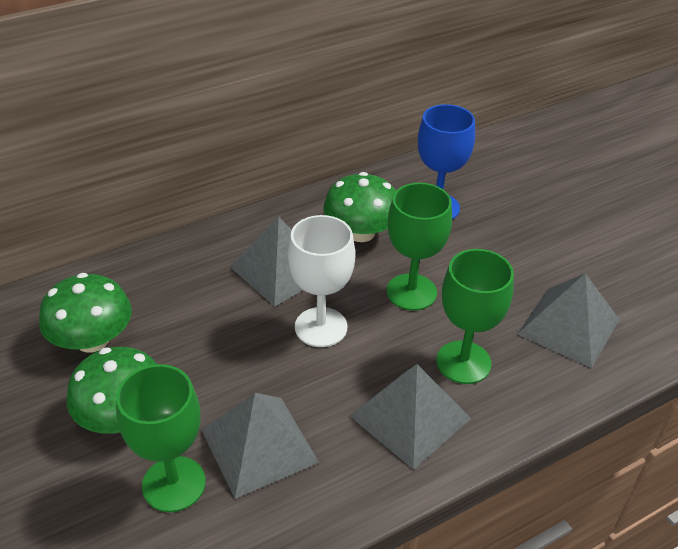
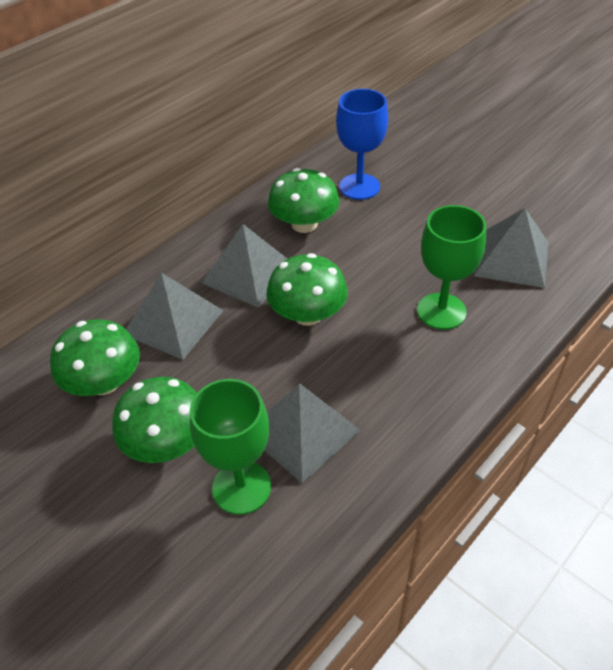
camera: 15 degrees left, 5 degrees up
white goblet [288,215,355,347] -> green mushroom [267,253,348,326]
grey pyramid [350,364,471,470] -> grey pyramid moved to [126,273,224,360]
green goblet [387,183,452,311] -> none

